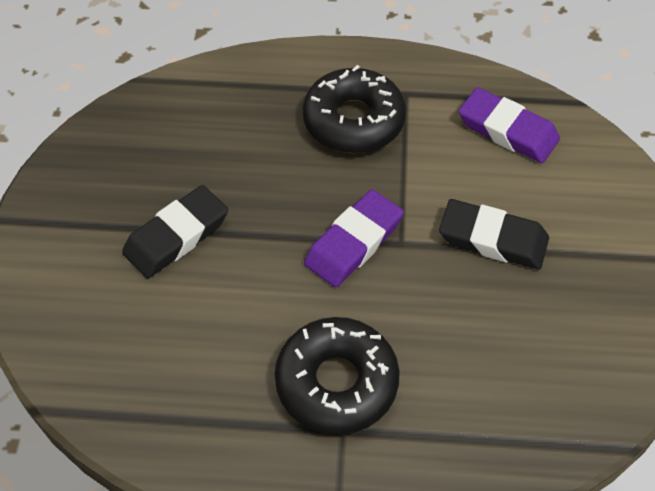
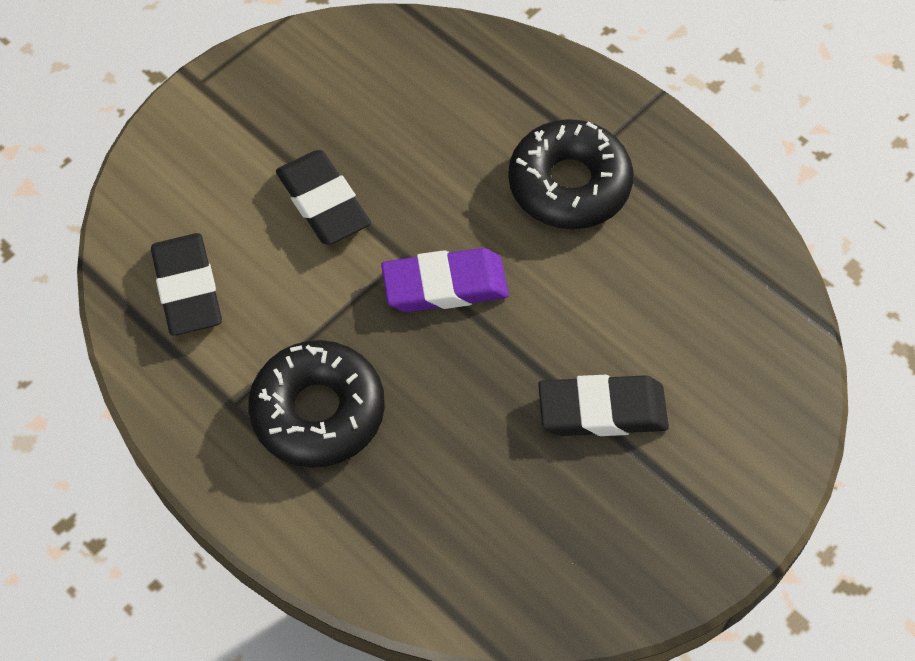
camera: 140 degrees left, 5 degrees up
purple eraser [459,87,560,163] -> black eraser [151,233,222,336]

